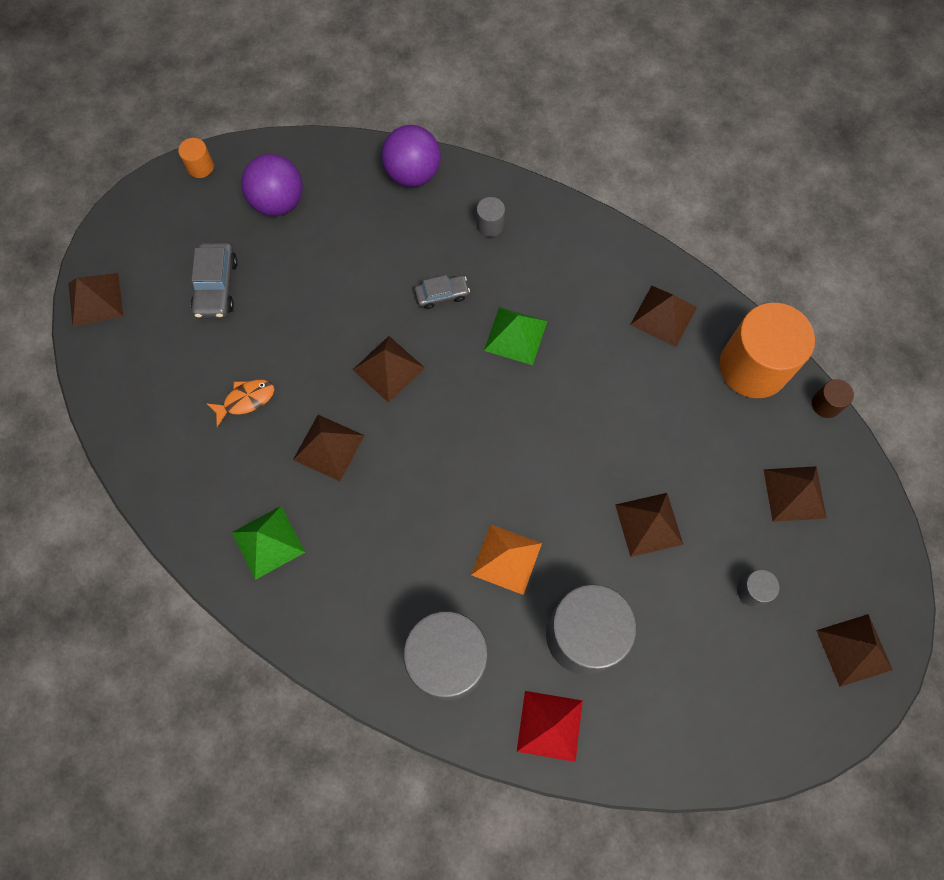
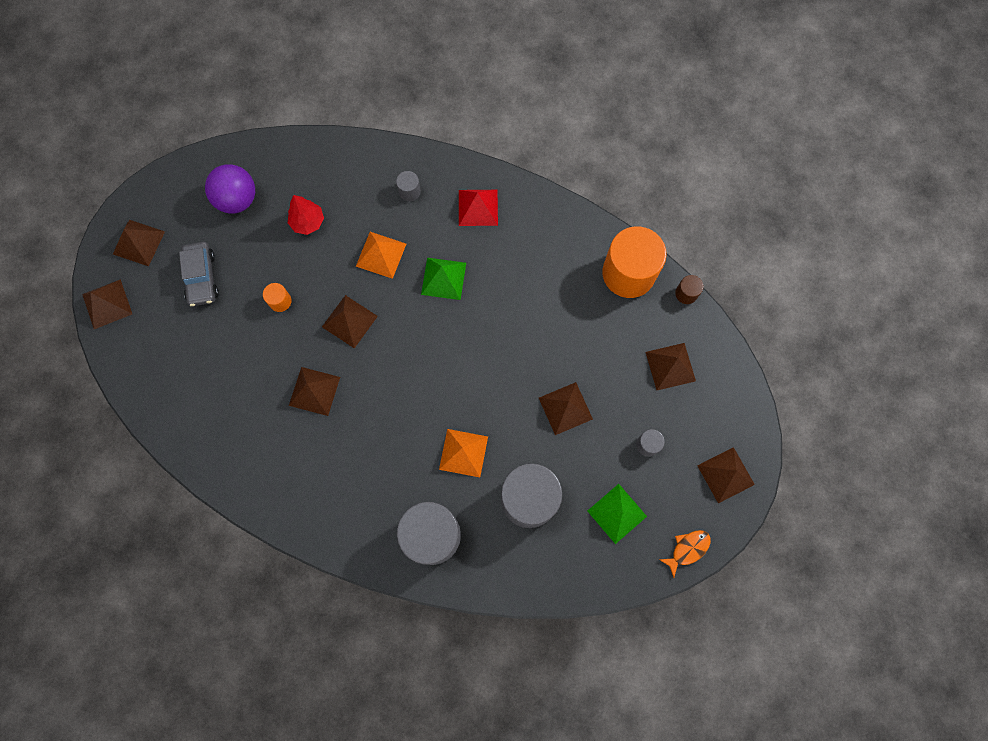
camera: 10 degrees left, 5 degrees up
orange cylinder [178,138,214,178] -> orange cylinder moved to [263,283,291,312]
orange fish [206,380,274,427] -> orange fish moved to [659,530,711,578]
green pyramid [232,506,305,580] -> green pyramid moved to [588,484,647,544]
purple ball [381,125,441,187] -> none
grey car [415,275,470,309] -> orange pyramid [356,232,406,279]
red pyramid [517,691,583,762] -> red pyramid moved to [459,190,498,226]
brown pyramid [630,286,697,347] -> brown pyramid moved to [113,220,165,266]
none -> red tree [288,195,324,235]

